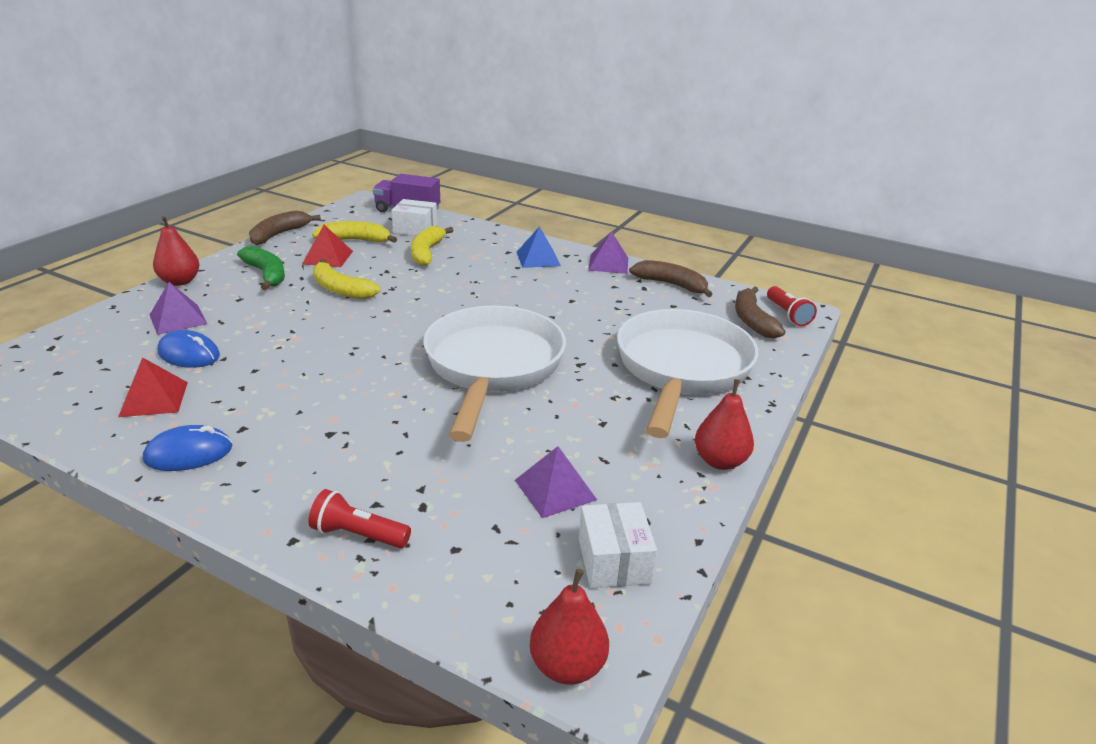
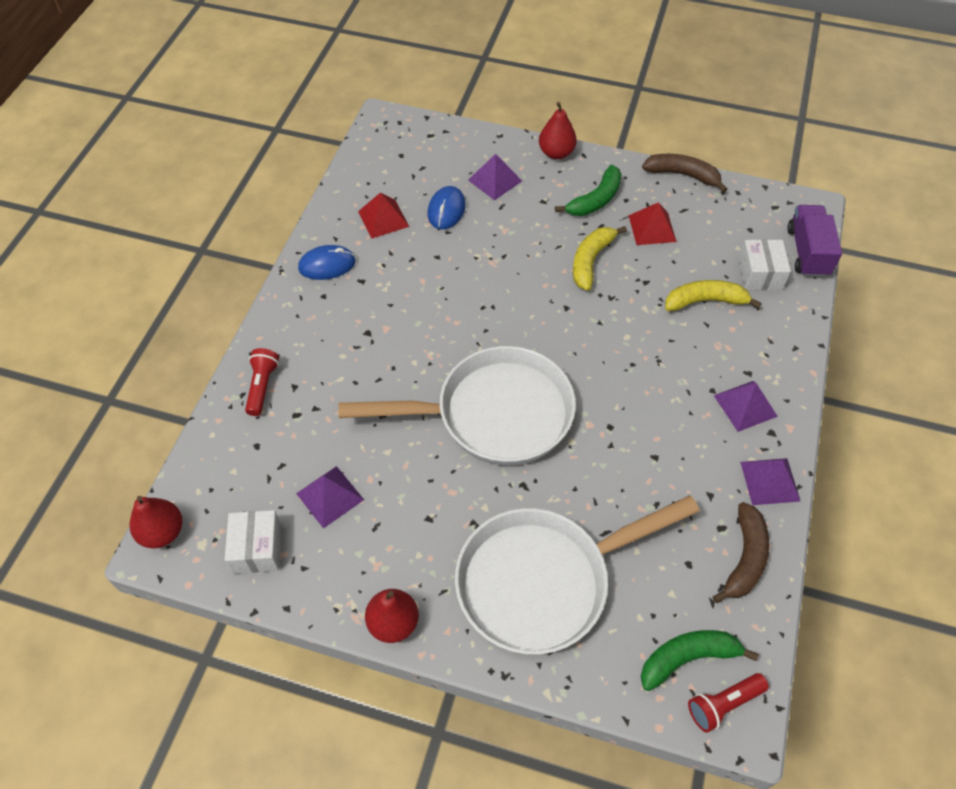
camera: 80 degrees right, 25 degrees up
blue mouse [143,425,232,471] -> blue mouse turned 75 degrees counterclockwise [298,245,356,280]
yellow banana [312,221,397,243] -> none
blue pyramid [517,226,561,268] -> purple pyramid [714,381,778,432]
white box [579,502,657,588] -> white box turned 75 degrees counterclockwise [224,510,281,574]
white pan [617,309,758,438] -> white pan turned 150 degrees clockwise [455,495,700,655]
brown banana [735,286,785,338] -> green banana [641,630,759,691]

